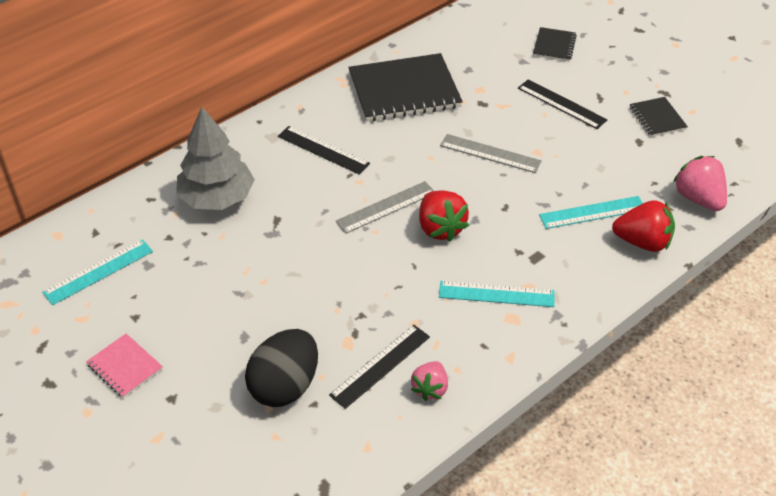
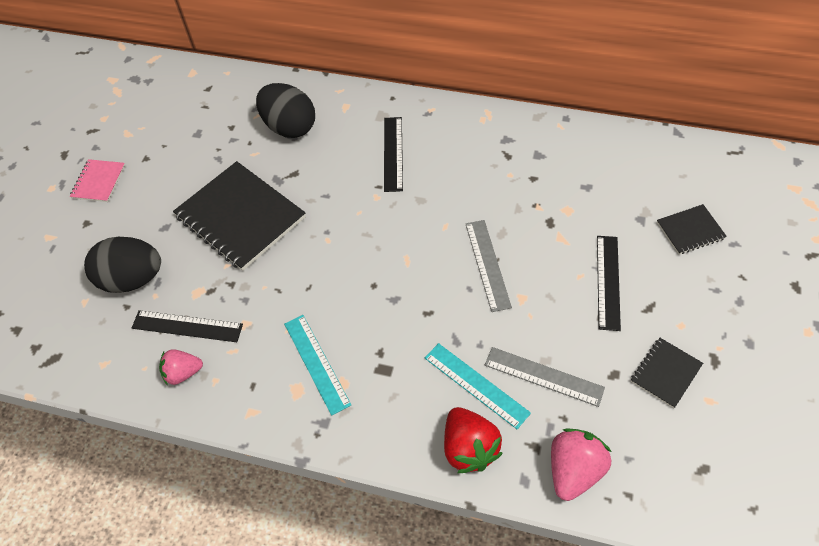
camera: 60 degrees right, 10 degrees up
turquoise ruler [42,239,153,305] -> none
grey tree [176,107,255,210] -> black egg [256,83,315,138]
grey ruler [335,181,434,234] -> grey ruler moved to [485,347,605,407]
black notebook [348,53,463,121] -> black notebook moved to [173,161,306,271]
red strawberry [419,190,469,242] -> none

